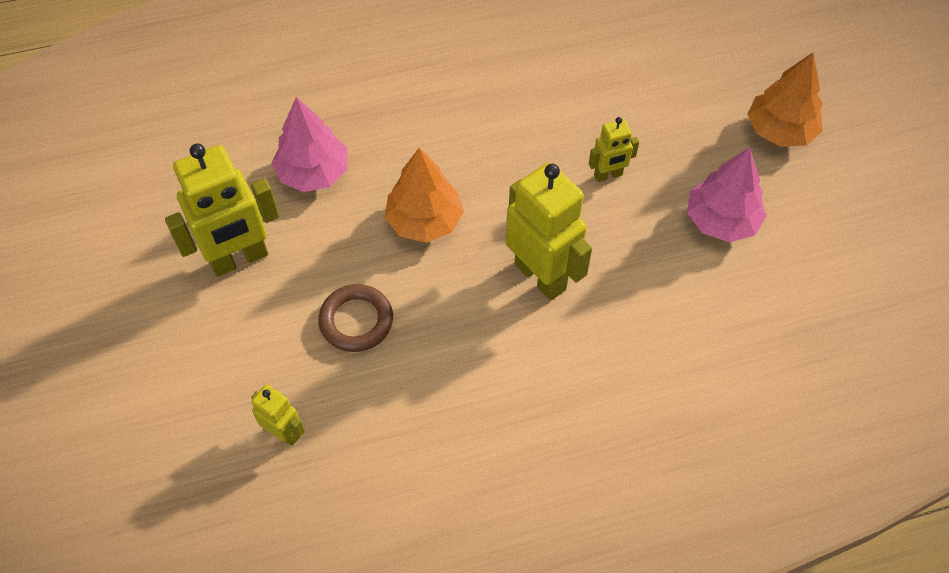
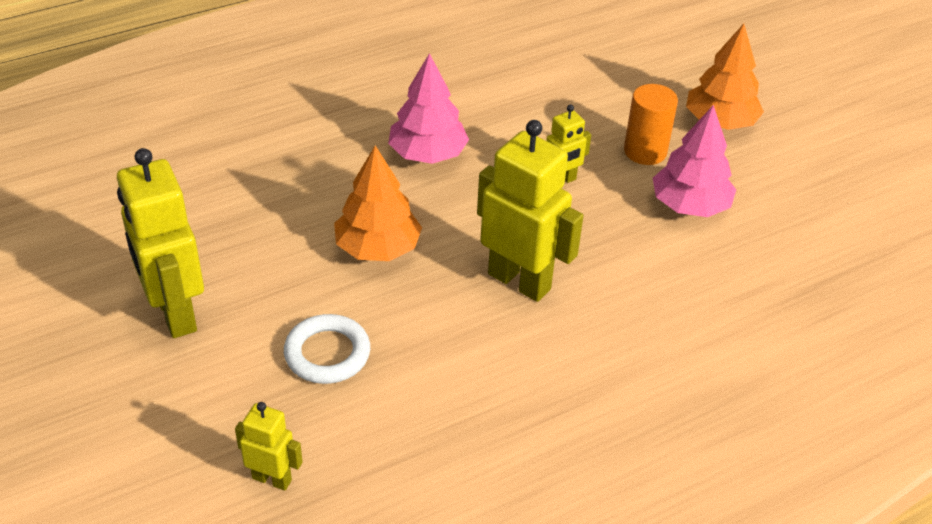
camera: 15 degrees left, 15 degrees down
yellow robot [165,144,279,277] -> yellow robot turned 105 degrees clockwise [117,148,204,338]
pink tree [272,97,348,192] -> pink tree moved to [388,53,469,164]
brown ring [318,284,393,352] -> white ring [284,314,370,384]
none -> orange cylinder [624,84,678,165]

